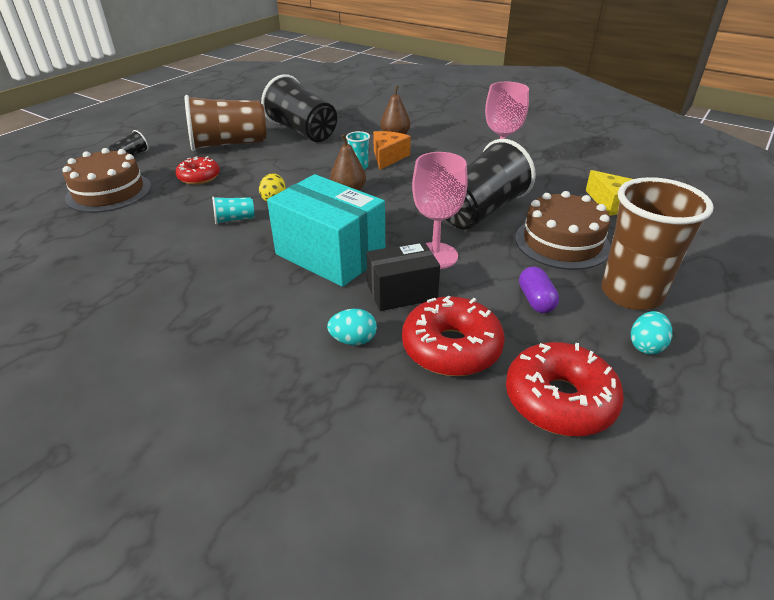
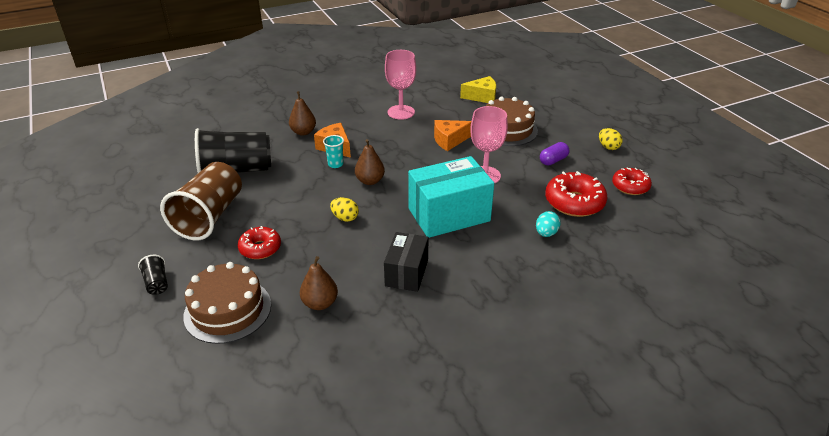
camera: 60 degrees left, 0 degrees up
turquoise cup [212,196,254,224] -> none
black box [367,241,440,311] -> black box moved to [384,232,428,292]
black cup [446,139,536,229] -> orange cheese [434,120,471,151]
red donut [506,342,624,436] -> red donut [612,167,652,195], size x0.64
purple capsule [519,266,559,313] -> purple capsule turned 60 degrees counterclockwise [540,142,569,165]
brown cup [601,177,714,310] -> none
turquoise egg [631,311,672,354] -> yellow egg [599,128,623,150]
none -> brown pear [300,256,338,310]

